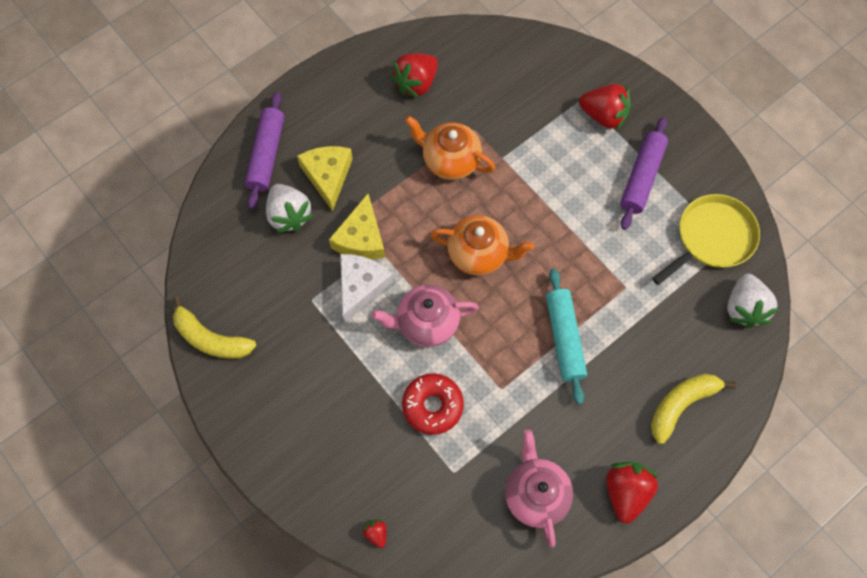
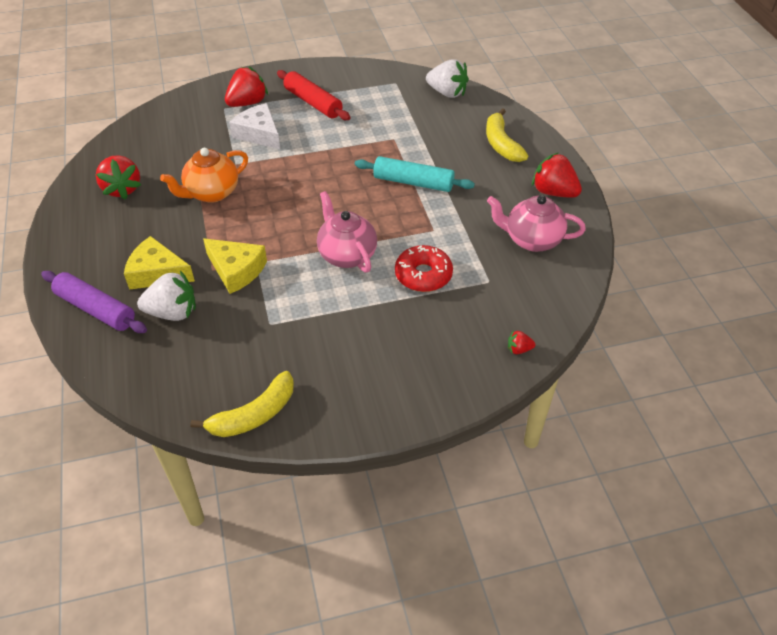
camera: 65 degrees left, 20 degrees down
white cheese [340,254,393,323] -> white cheese moved to [229,103,280,149]
pink teapot [371,284,479,347] -> pink teapot turned 135 degrees clockwise [317,191,377,273]
orange teapot [430,215,534,276] -> none
purple rolling pin [620,117,668,230] -> red rolling pin [277,70,351,120]
yellow pan [652,194,760,285] -> none

